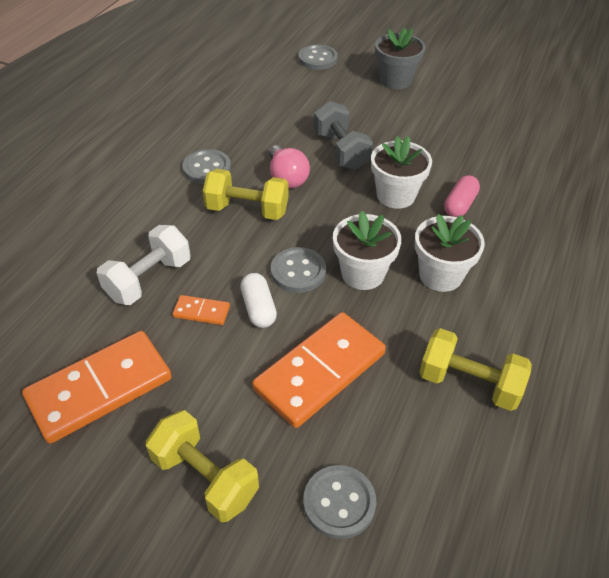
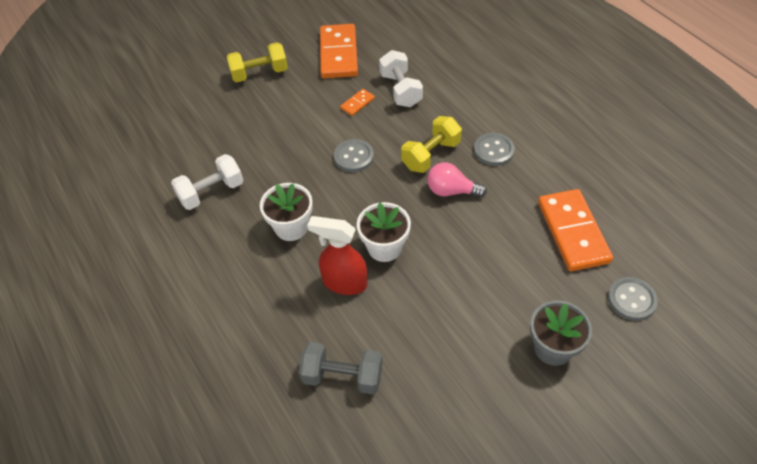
camera: 125 degrees right, 5 degrees up
white capsule [240,273,277,328] -> none
orange domino [252,312,386,428] -> orange domino moved to [538,189,613,271]
grey button [303,465,376,539] -> none
grey dumbbell [314,101,373,170] -> grey dumbbell moved to [299,342,383,394]
white flower pot [333,211,402,290] -> none
yellow dumbbell [419,328,532,411] -> white dumbbell [171,154,244,210]
pink capsule [444,175,480,217] -> red spray bottle [307,216,368,295]

